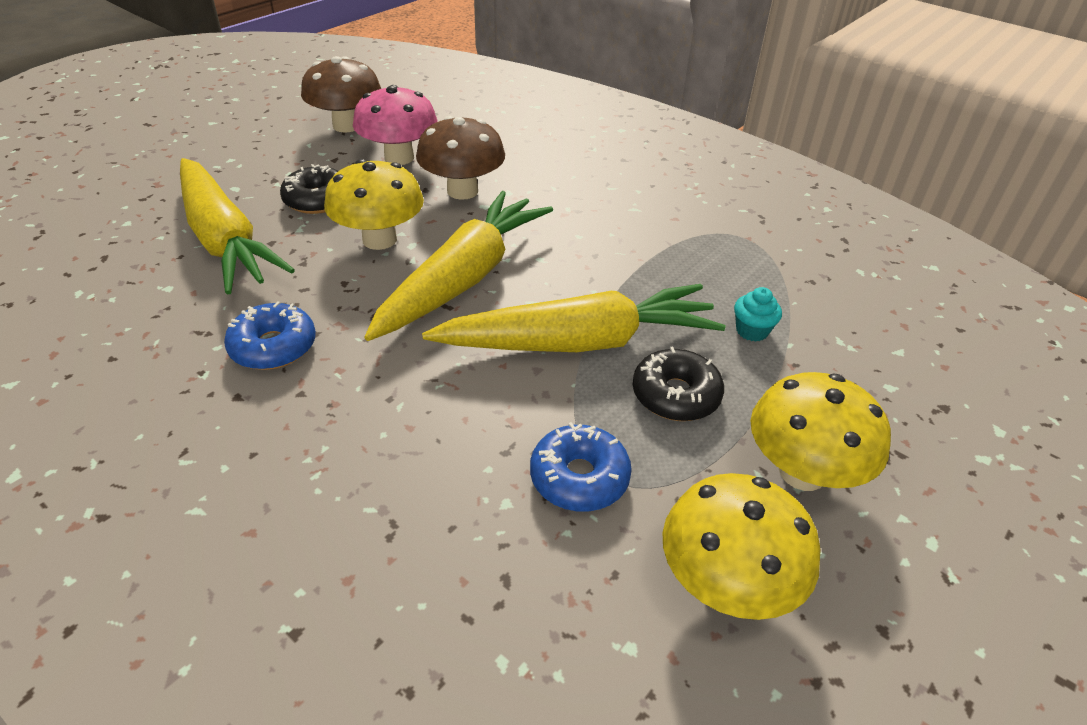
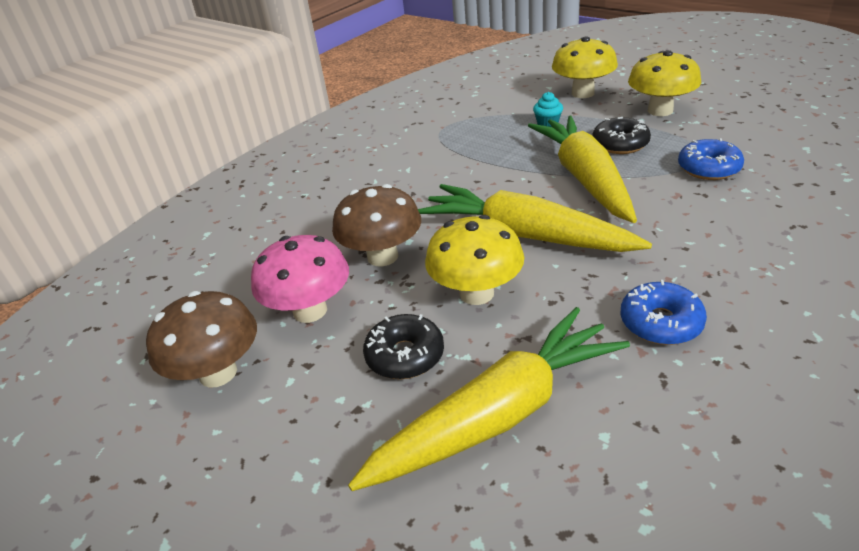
camera: 85 degrees left, 5 degrees down
yellow mushroom [663,473,821,620] -> yellow mushroom moved to [552,36,618,98]

